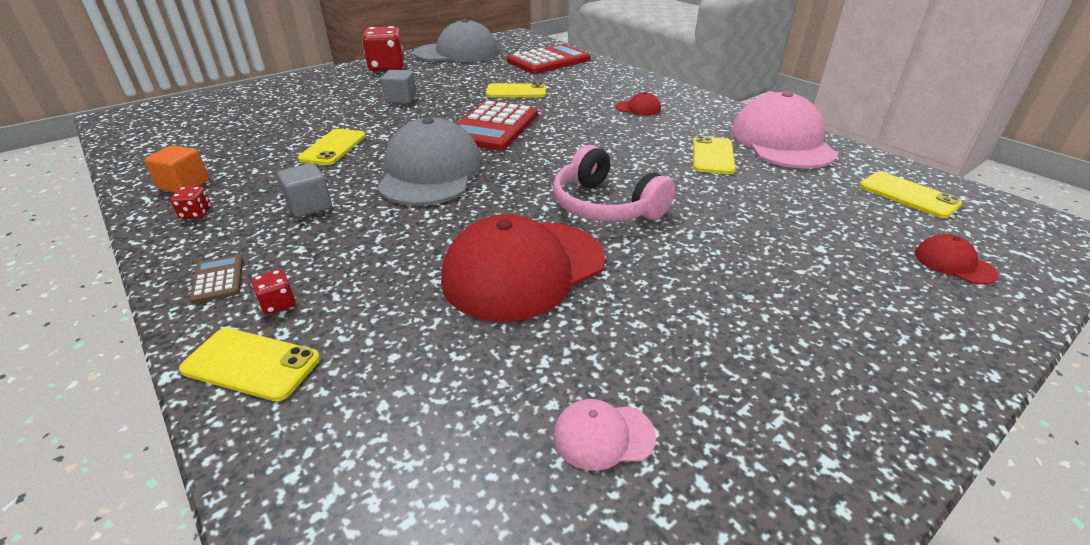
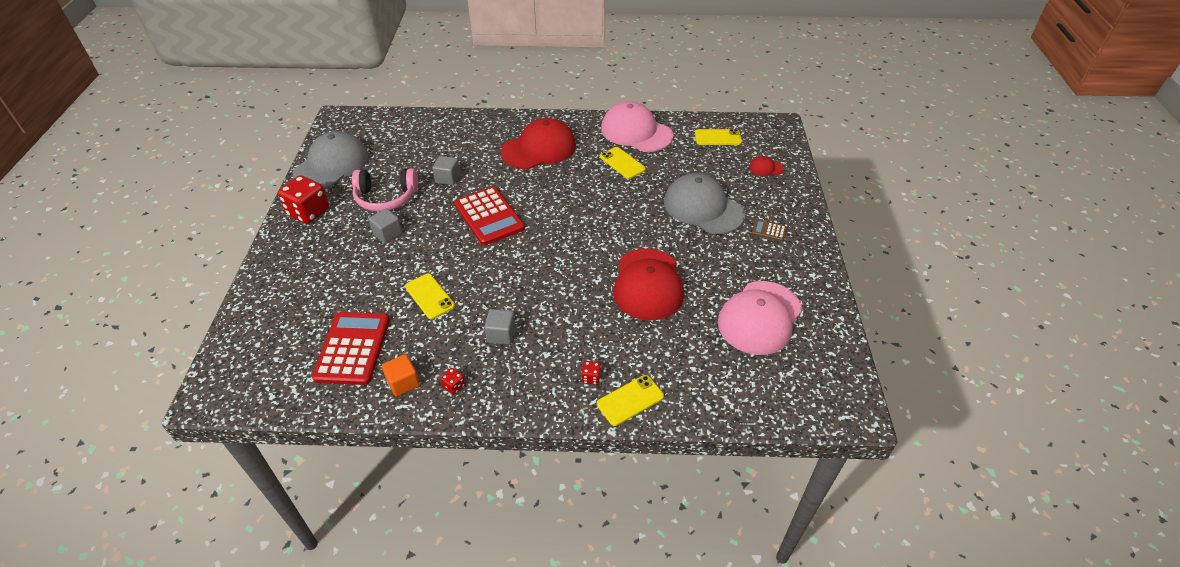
camera: 50 degrees left, 10 degrees up
brown calculator [189,255,243,304] -> brown calculator moved to [752,220,787,241]
grey cap [377,117,482,206] -> grey cap moved to [664,173,745,234]
yellow phone [486,83,546,97] -> grey cube [432,156,460,185]
red calculator [507,44,590,74] -> red calculator moved to [312,312,390,385]
pink headphones [553,145,675,222] -> pink headphones moved to [352,168,418,212]
pink cap [553,399,656,471] -> pink cap [718,281,803,355], size x2.35
red cap [616,92,661,116] -> red cap [501,118,576,169], size x2.35

